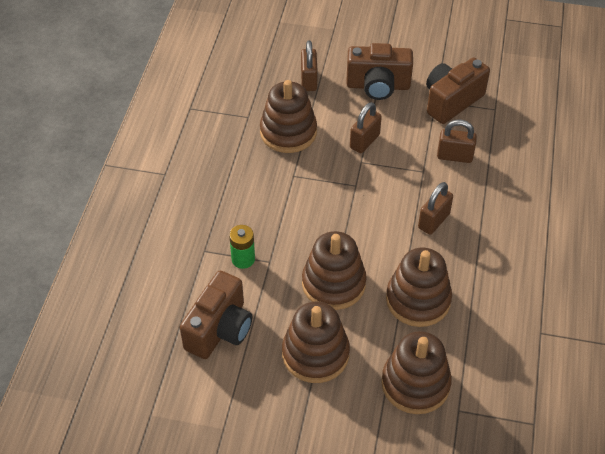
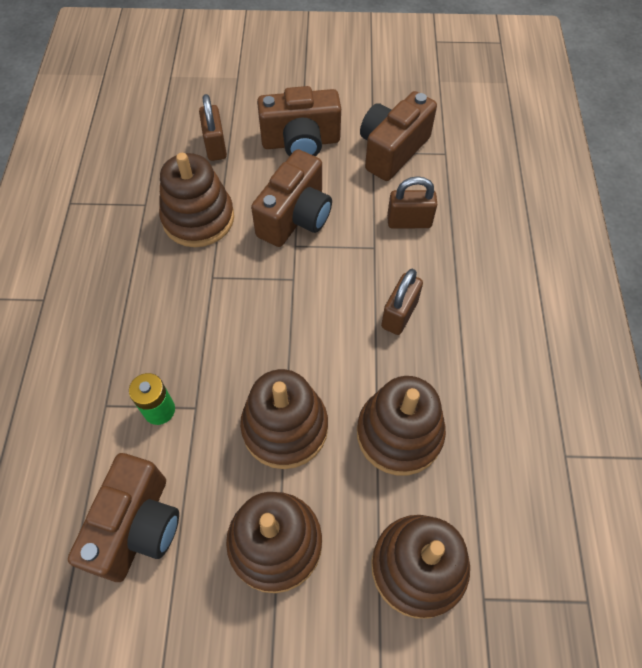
camera: 10 degrees left, 10 degrees up
brown padlock [350,102,382,153] -> brown camera [251,149,332,247]

